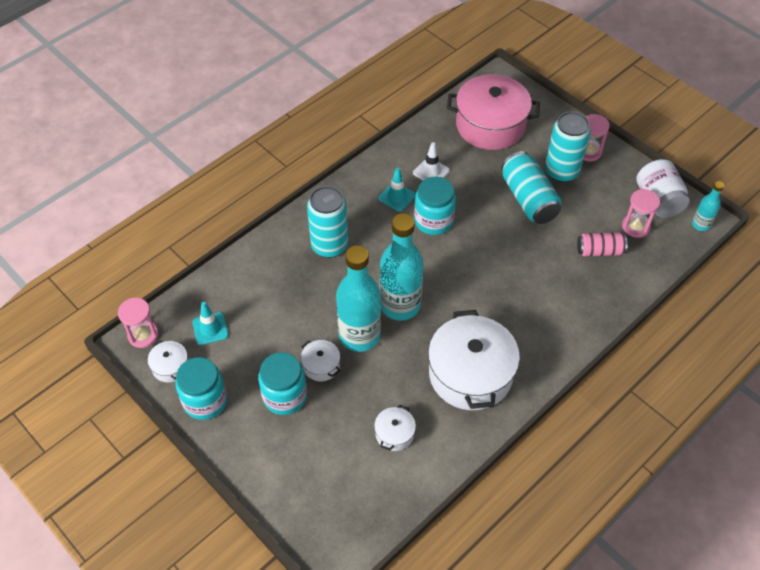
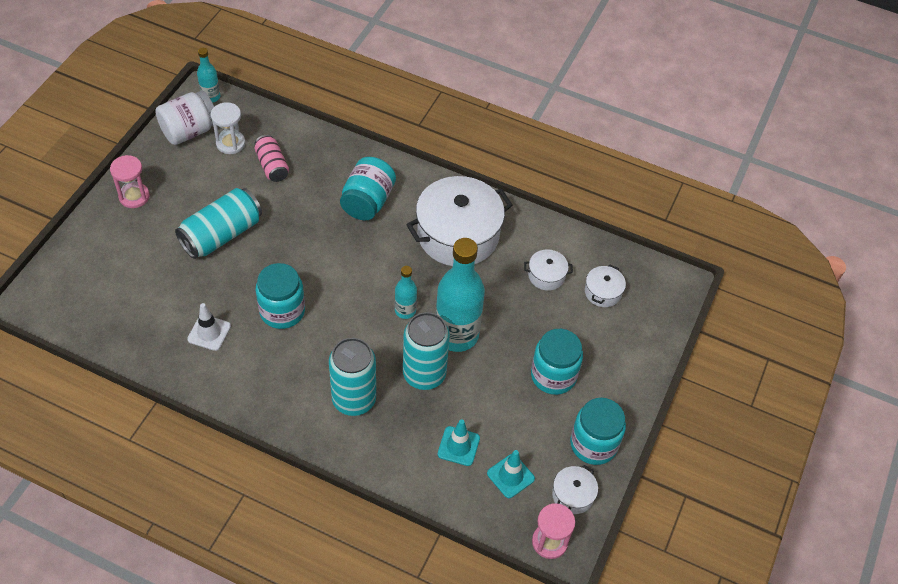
camera: 115 degrees left, 0 degrees up
white pot [301,340,340,382] -> white pot moved to [585,265,626,307]
turquoise traffic cone [378,168,416,212] -> turquoise traffic cone moved to [437,419,480,466]
turquoise bottle [380,213,424,321] -> turquoise bottle [395,266,417,319], size x0.49
pink pot [447,74,540,150] -> none
turquoise can [545,111,591,183] -> turquoise can moved to [403,312,450,390]
pink hourglass [622,189,660,238] -> white hourglass [211,102,245,154]
none -> turquoise jar [340,157,396,221]

